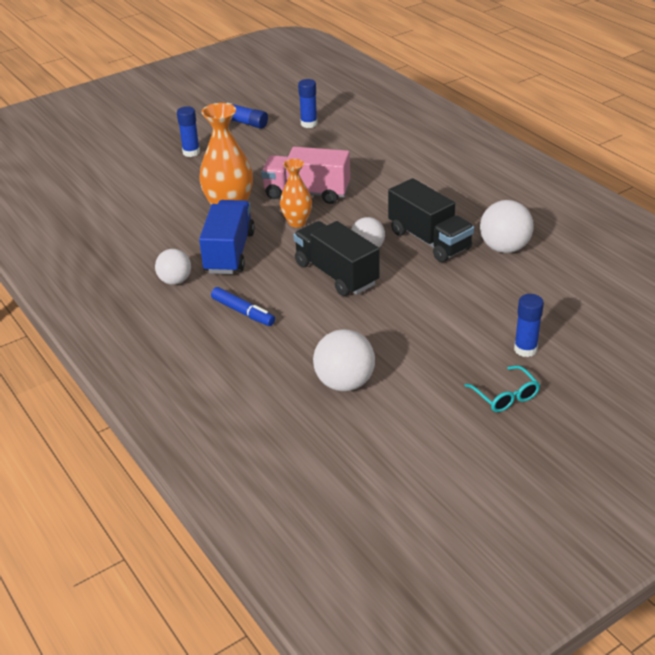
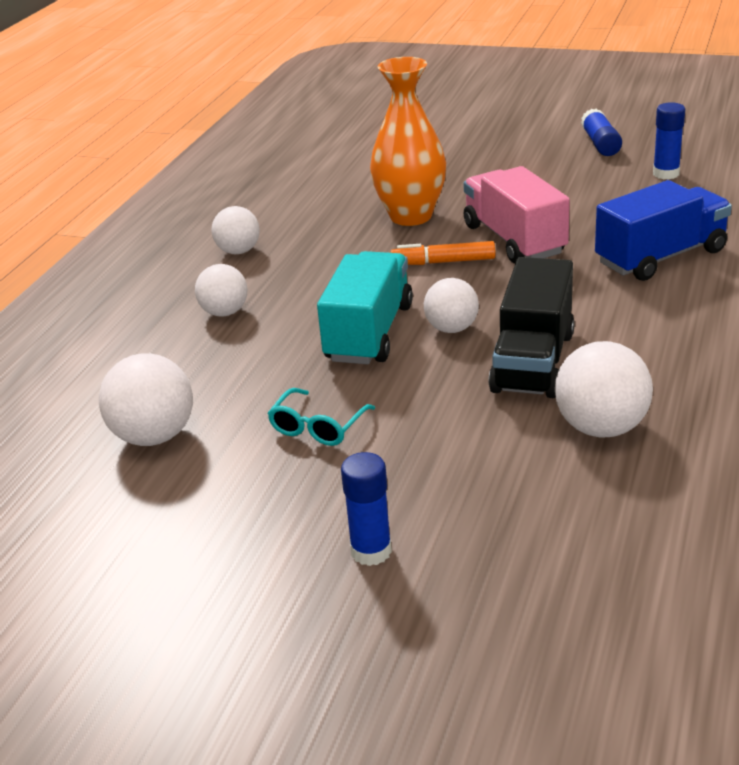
camera: 55 degrees right, 5 degrees down
blue glue stick [177,106,200,157] -> none
blue truck [199,200,255,274] -> blue truck moved to [595,180,732,281]
blue marker [211,287,275,326] -> white ball [195,264,247,316]
orange vase [280,159,312,227] -> orange marker [390,241,495,265]
black truck [293,221,380,296] -> turquoise truck [317,251,413,364]
turquoise glasses [464,365,540,412] -> turquoise glasses moved to [267,388,375,446]

